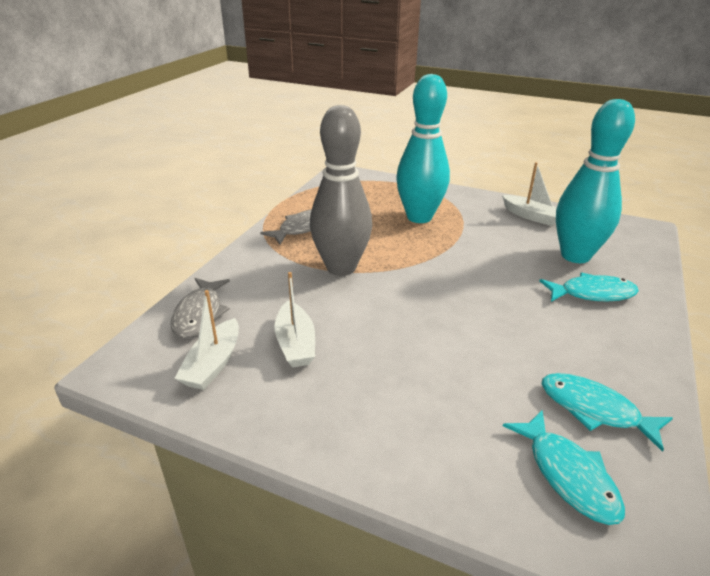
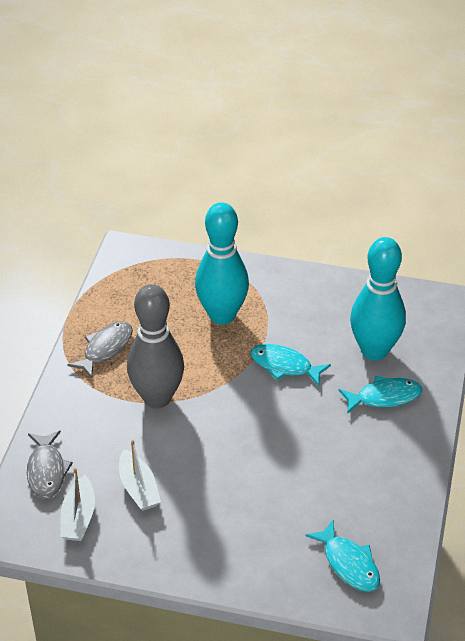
camera: 10 degrees left, 10 degrees up
white boat [502,162,557,226] -> none
turquoise fish [542,373,673,452] -> turquoise fish moved to [250,344,331,386]

